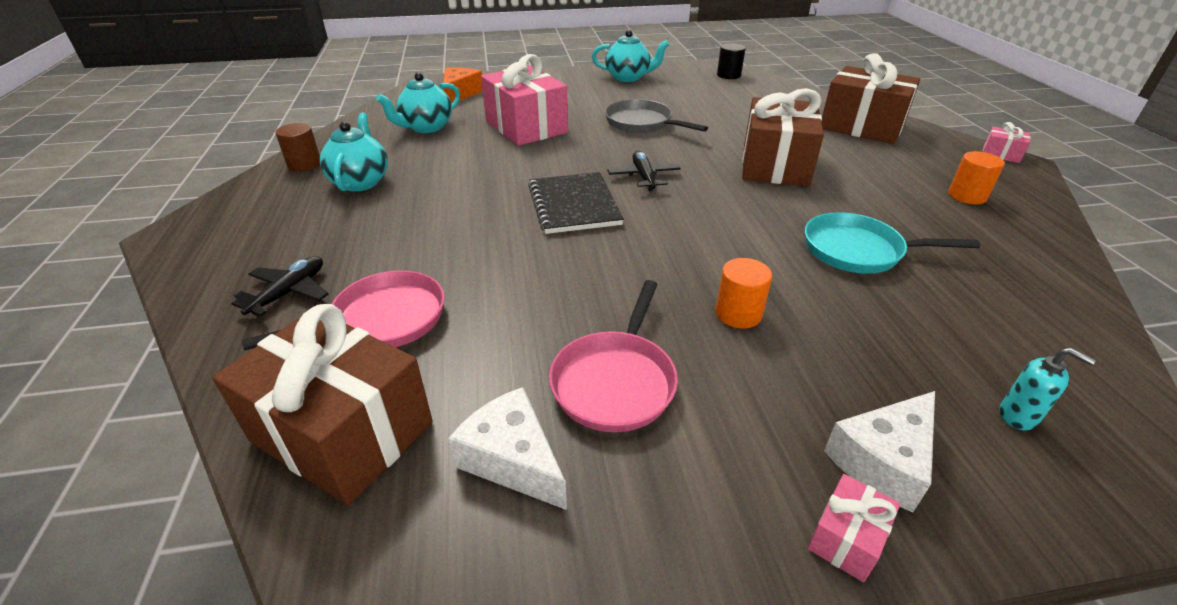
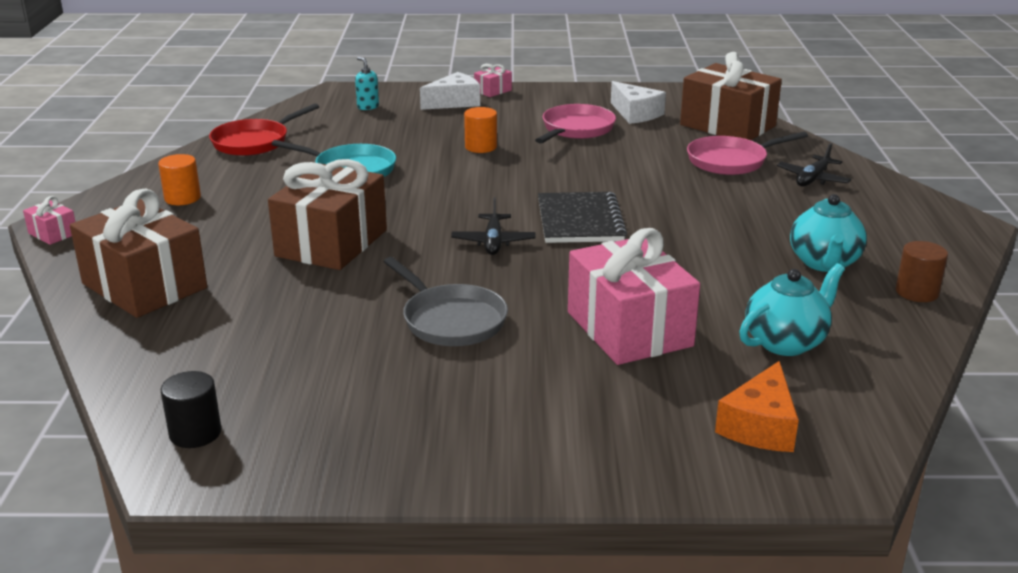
camera: 170 degrees left, 10 degrees down
turquoise teapot [592,30,669,82] -> none
none -> red pan [209,103,319,156]

